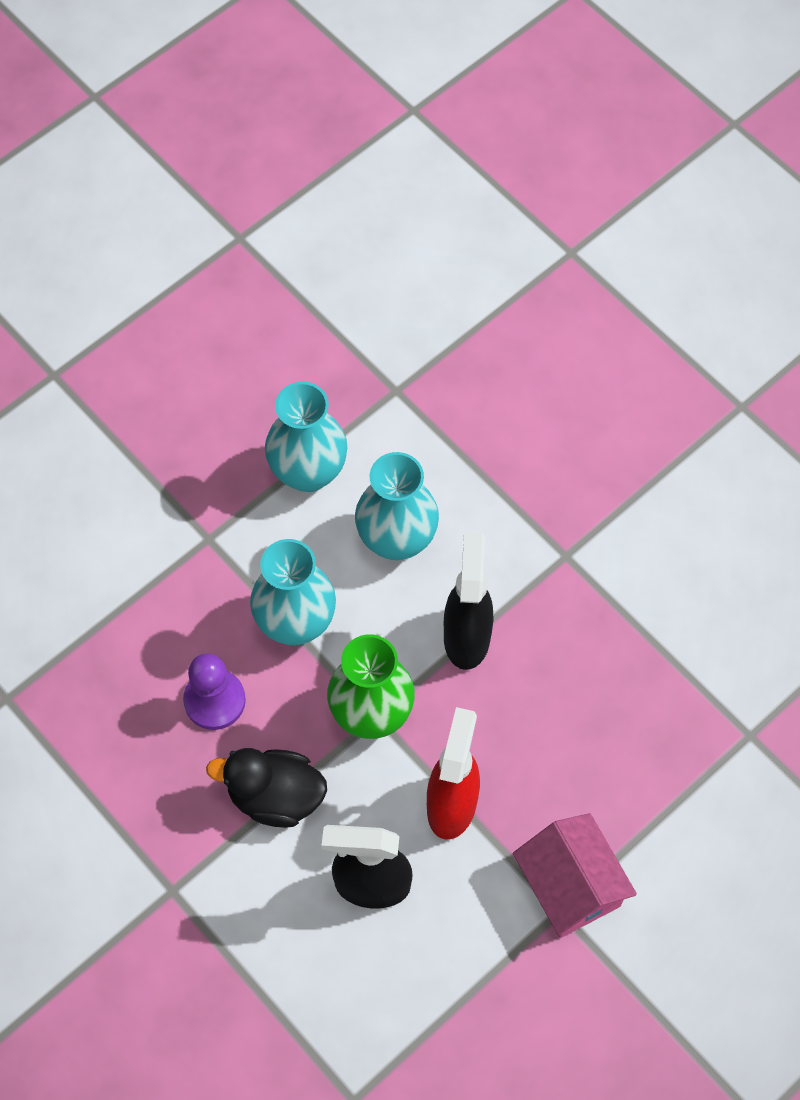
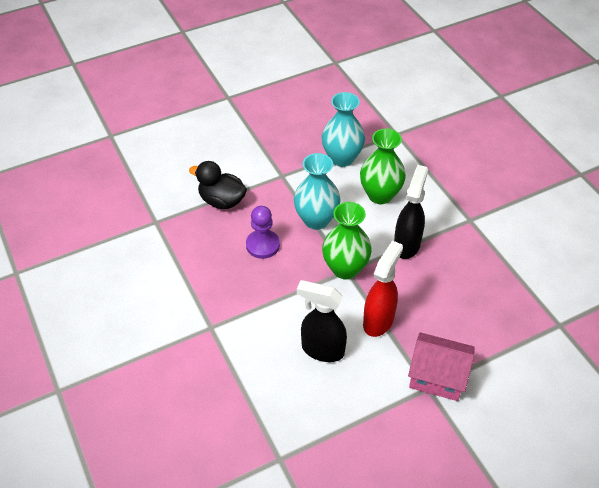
camera: 15 degrees right, 15 degrees down
black duck [206,748,327,828] -> black duck moved to [189,161,247,209]
turquoise vase [355,452,439,561] -> green vase [360,128,406,204]
pink house [513,813,637,938] -> pink house turned 60 degrees counterclockwise [408,332,475,401]

